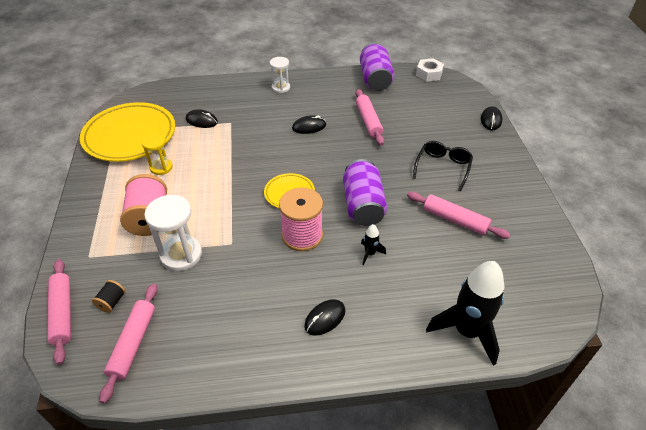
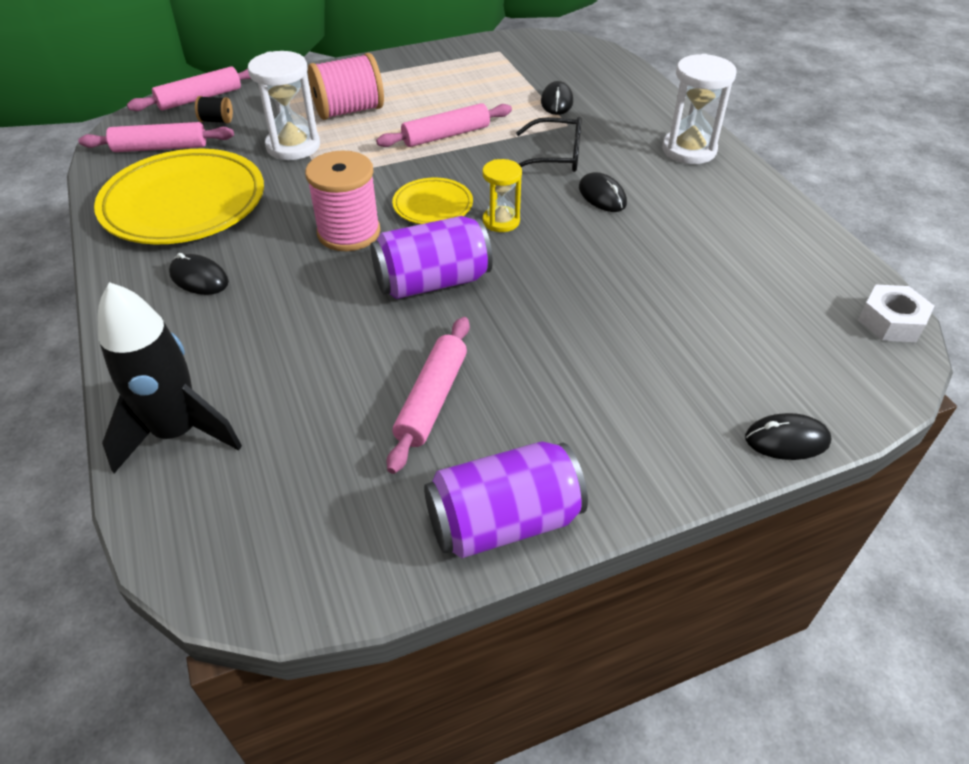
camera: 75 degrees right, 0 degrees up
yellow plate [80,102,175,162] -> yellow plate moved to [94,148,264,245]
yellow hourglass [142,134,172,175] -> yellow hourglass moved to [482,159,522,232]
white hourglass [270,57,290,93] -> white hourglass [662,54,736,164], size x1.61
pink rolling pin [356,89,384,145] -> pink rolling pin moved to [376,103,512,147]
purple can [360,43,395,91] -> purple can moved to [424,441,588,558]
black rocket [361,224,386,265] -> none
black glasses [413,141,473,191] -> black glasses moved to [516,117,582,172]

